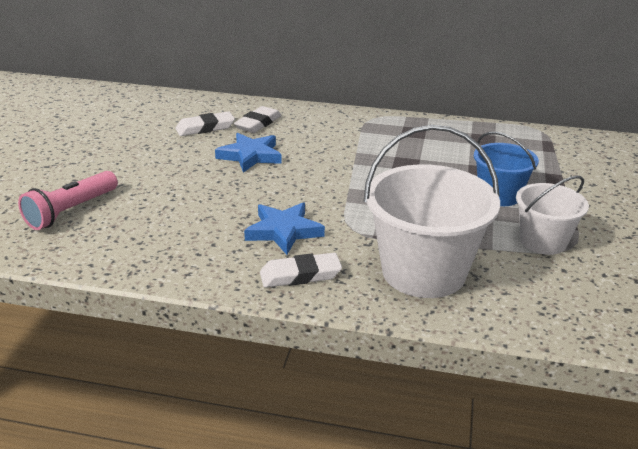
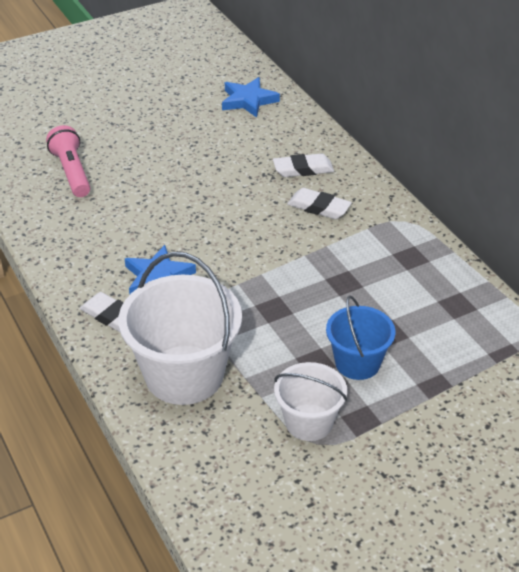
camera: 50 degrees right, 10 degrees up
pink flashlight [18,171,118,230] -> pink flashlight turned 75 degrees clockwise [46,125,90,197]
white eraser [175,111,235,136] -> white eraser moved to [287,188,352,219]
blue star [215,133,282,173] -> blue star moved to [222,77,280,118]

